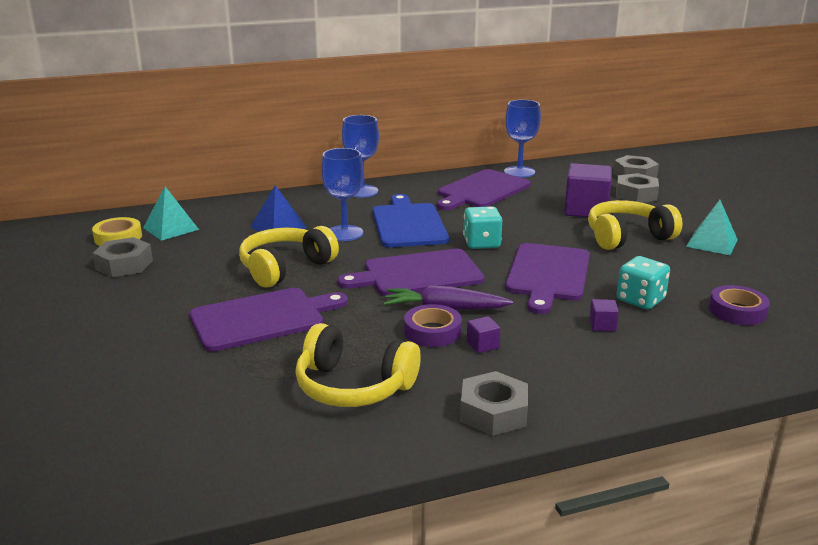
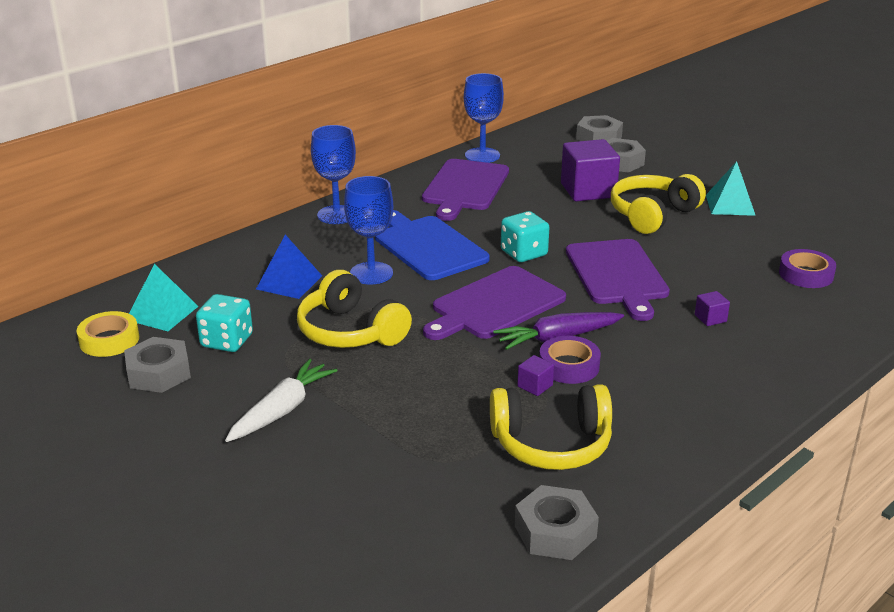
camera: 25 degrees left, 5 degrees up
purple cutting board [190,288,348,352] -> none
yellow headphones [239,226,339,287] -> yellow headphones turned 60 degrees counterclockwise [297,270,412,348]
grey nut [460,371,528,436] -> grey nut moved to [515,485,599,560]
purple cube [467,316,500,353] -> purple cube moved to [517,355,554,396]
turquoise dice [616,256,670,309] -> turquoise dice moved to [196,294,253,352]
none -> white carrot [225,359,338,442]

